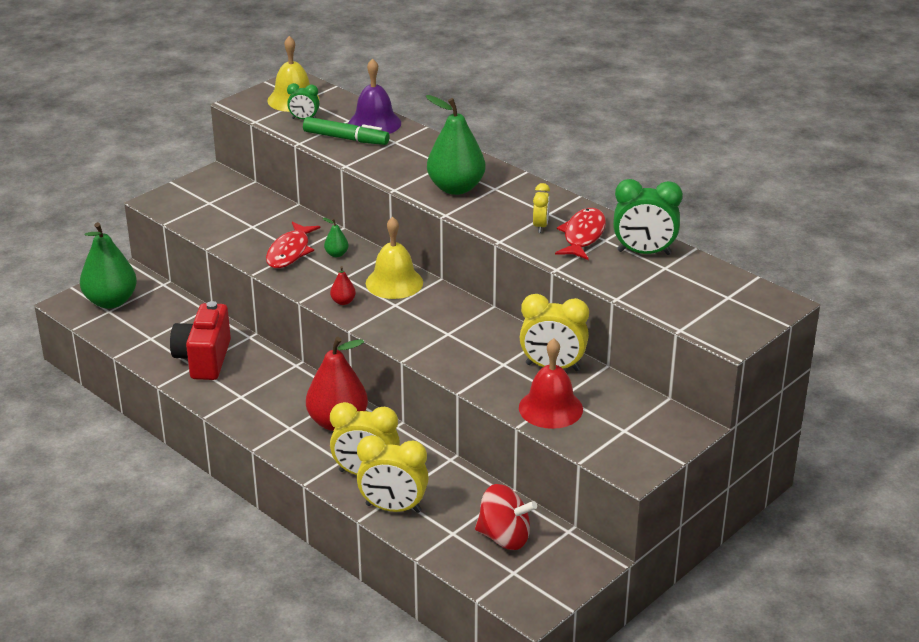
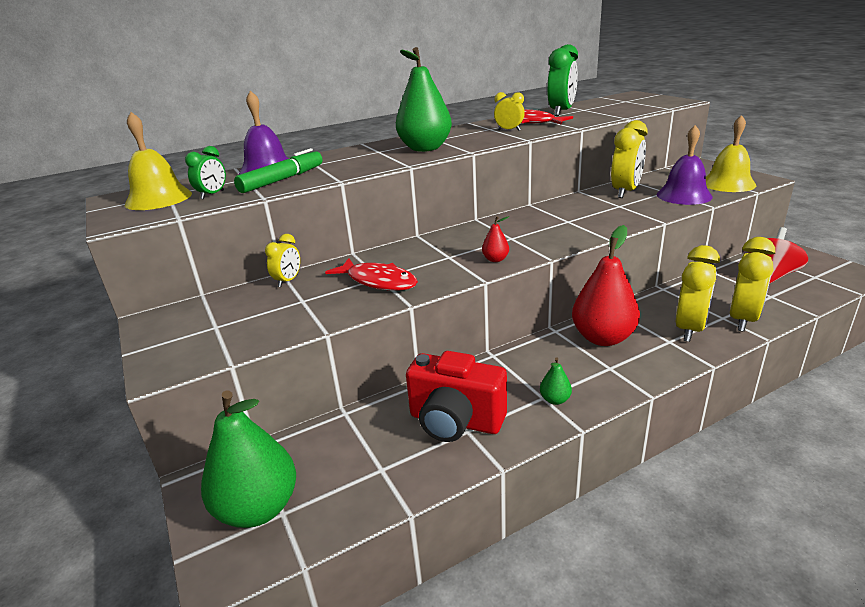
camera: 70 degrees left, 5 degrees down
green pear [323,218,349,257] -> green pear moved to [540,357,572,405]
yellow bell [366,217,423,299] -> yellow bell moved to [706,115,756,192]
red bell [519,338,583,429] -> purple bell [657,125,713,205]
none -> yellow clock [265,234,300,287]

